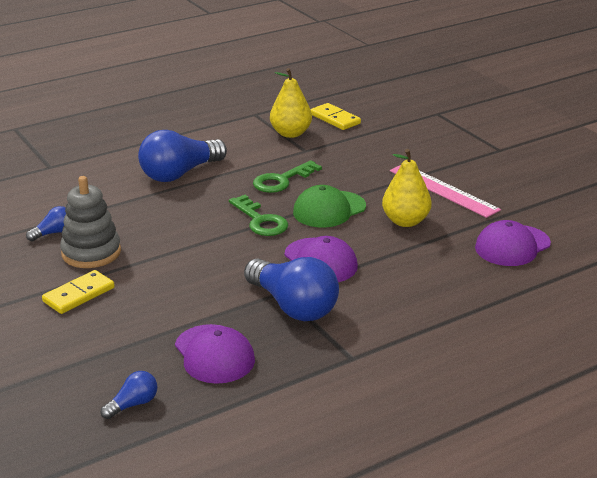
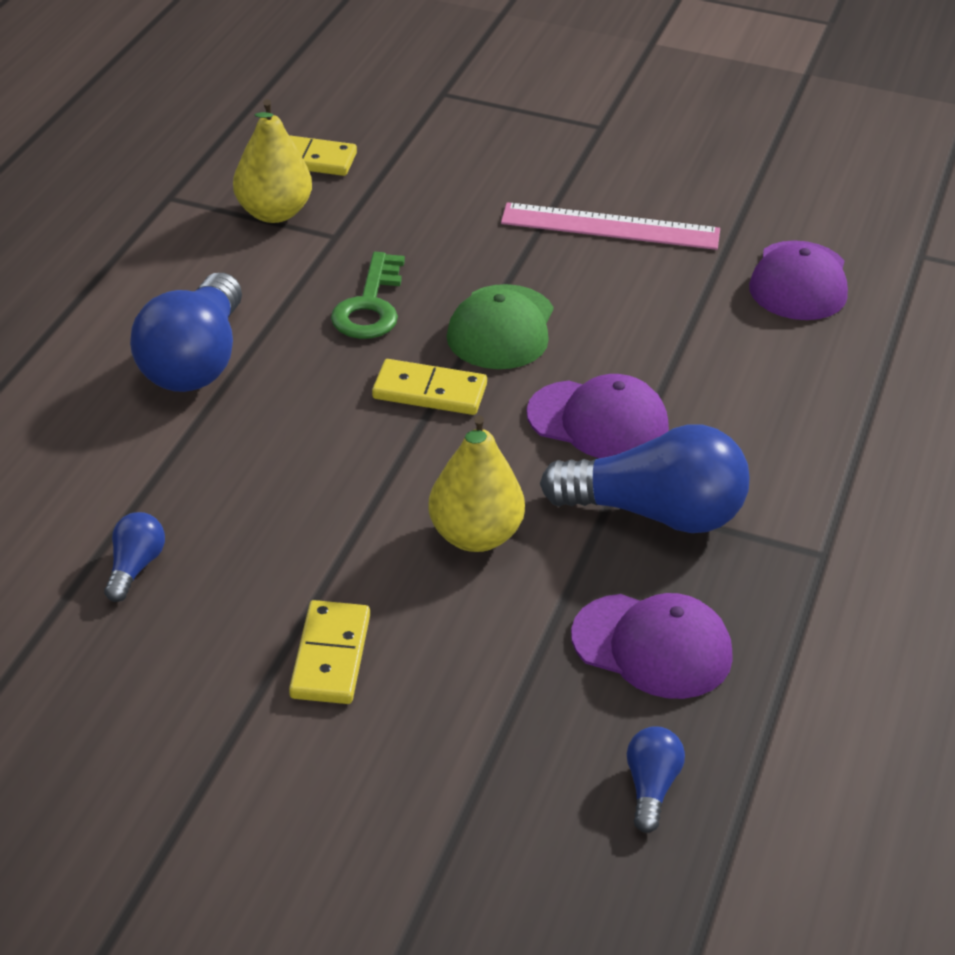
camera: 40 degrees left, 10 degrees up
grey stacking toy [60,176,121,268] -> none
green key [229,195,288,236] -> yellow domino [372,359,487,415]
yellow pear [382,149,432,227] -> yellow pear moved to [428,415,525,552]

